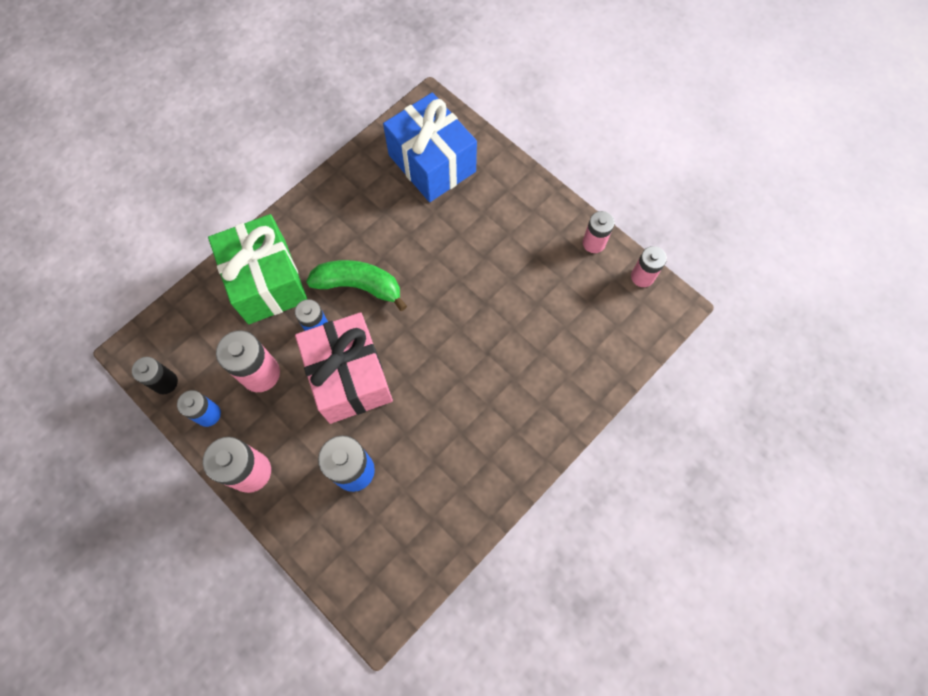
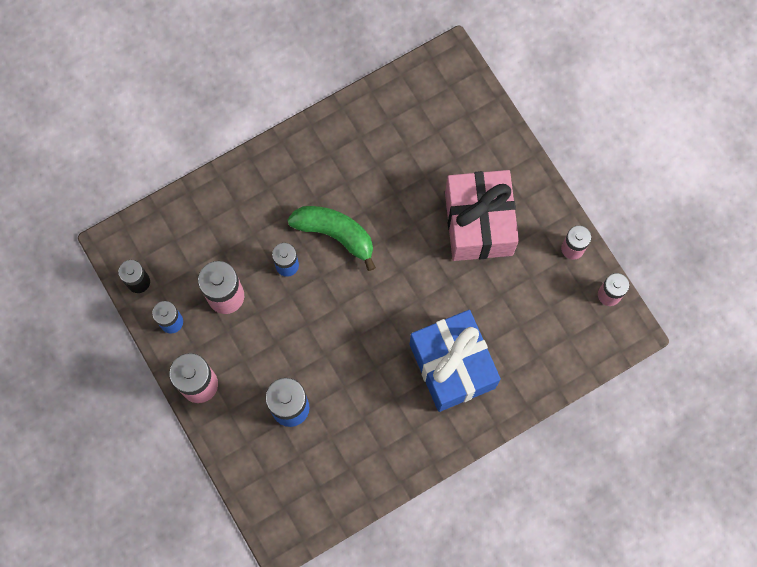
camera: 15 degrees right, 5 degrees up
green gift [208,214,307,324] -> none
pink gift [295,312,393,424] -> pink gift moved to [445,170,519,261]
blue gift [383,92,477,202] -> blue gift moved to [410,310,501,412]

